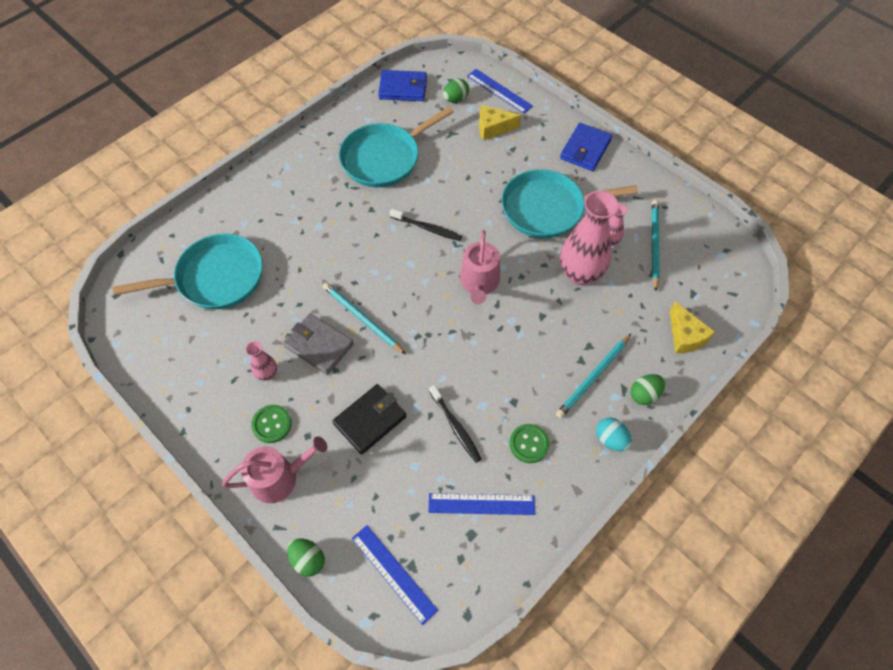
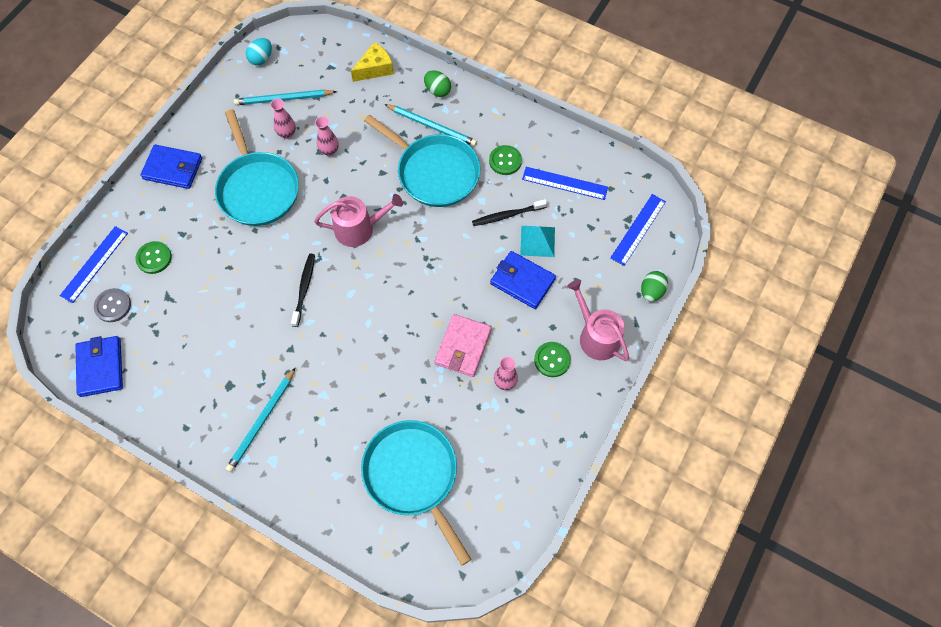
camera: 105 degrees left, 5 degrees up
grey wallet [283,313,354,375] -> pink wallet [435,314,492,377]
turquoise pencil [323,282,406,354] -> turquoise pencil moved to [226,367,296,472]
black wallet [332,384,407,455] -> blue wallet [490,251,556,309]
turquoise pan [339,107,454,187] -> turquoise pan moved to [364,114,481,207]
blue ruler [428,493,535,515] -> blue ruler turned 60 degrees counterclockwise [522,167,608,200]
black toothbrush [429,385,482,463] -> black toothbrush turned 150 degrees counterclockwise [472,199,547,226]
green egg [443,79,469,103] -> grey button [94,288,131,322]
yellow cheese [479,105,521,141] -> green button [136,241,172,274]
pink vase [560,191,619,285] -> pink vase [315,116,339,156], size x0.47
turquoise egg [596,417,632,451] -> turquoise egg moved to [246,38,272,65]
none -> turquoise pyramid [520,226,555,257]

